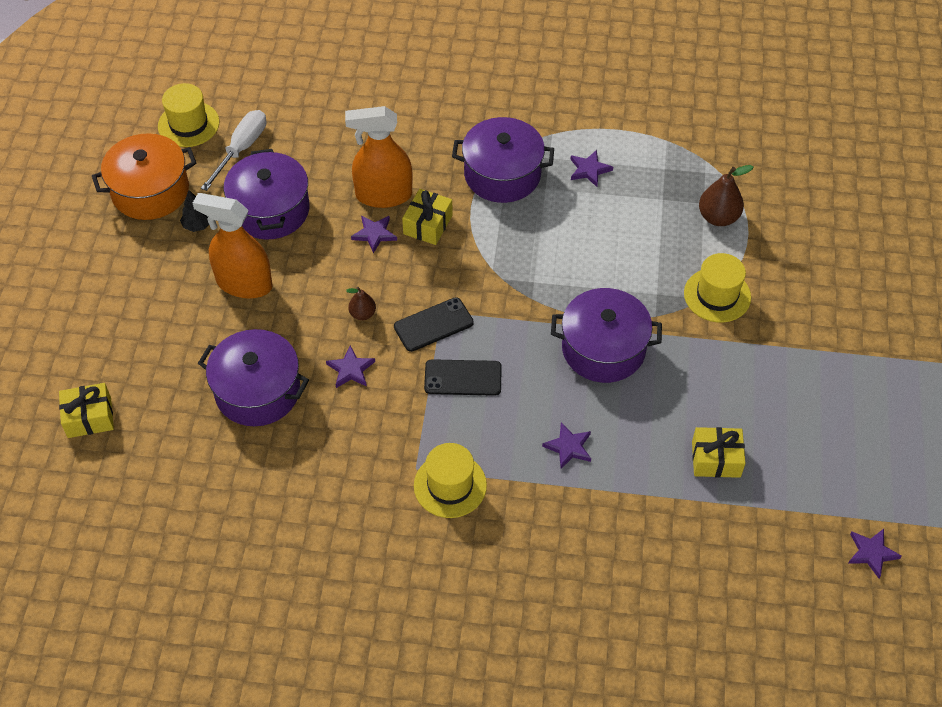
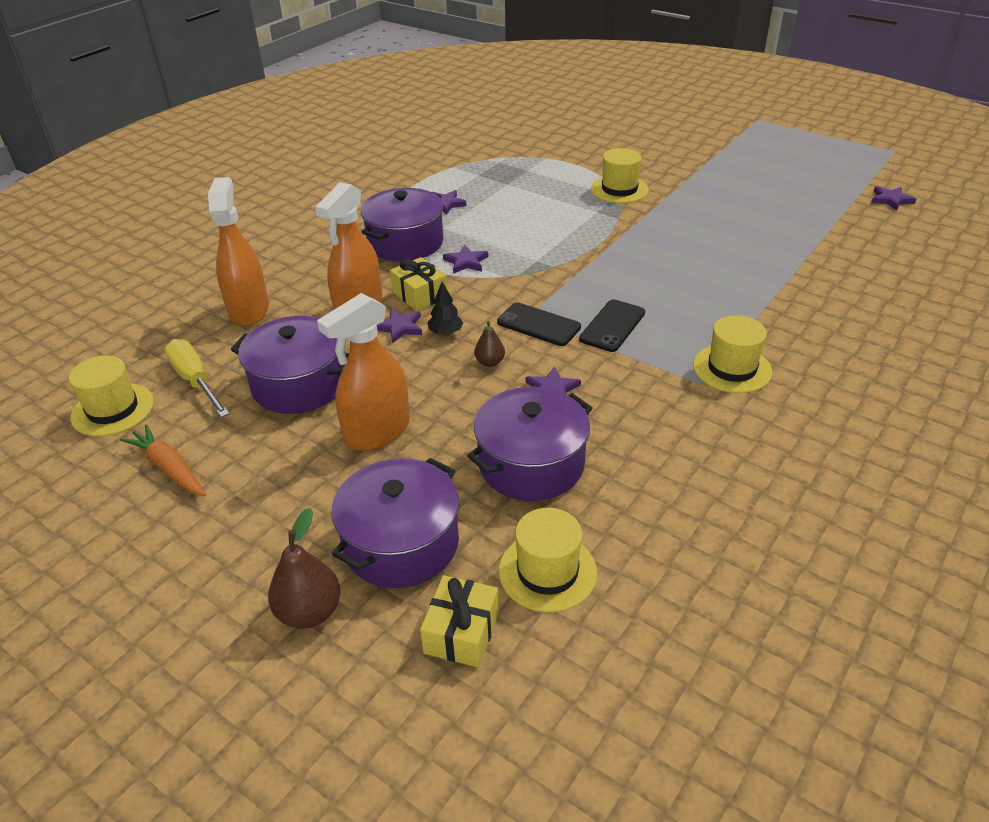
camera: 60 degrees left, 15 degrees down
orange pot [92,133,196,220] -> orange carrot [120,424,206,496]
black tree [180,190,209,232] -> black tree moved to [428,282,463,336]
white screwdriver [201,110,266,191] -> yellow screwdriver [165,339,230,418]
black phone [394,297,474,352] -> black phone turned 60 degrees counterclockwise [497,302,581,346]
purple star [542,422,591,469] -> purple star moved to [443,245,488,274]
purple pot [551,288,662,383] -> purple pot moved to [331,458,459,588]
yellow gift [692,427,746,478] -> none
brown pear [699,165,753,226] -> brown pear moved to [268,508,340,629]
none -> orange spray bottle [208,177,269,326]
none -> yellow hat [499,508,597,612]

